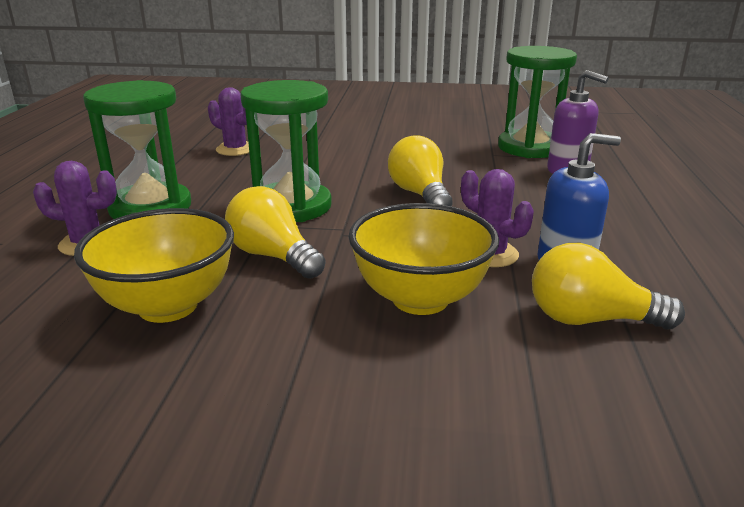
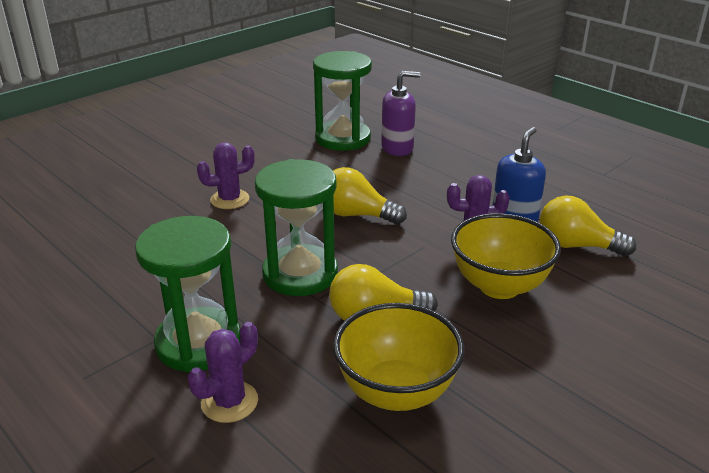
camera: 50 degrees left, 5 degrees up
purple cactus [208,87,249,156] -> purple cactus moved to [197,142,255,209]
yellow light bulb [532,243,685,329] -> yellow light bulb turned 60 degrees clockwise [540,196,636,256]

